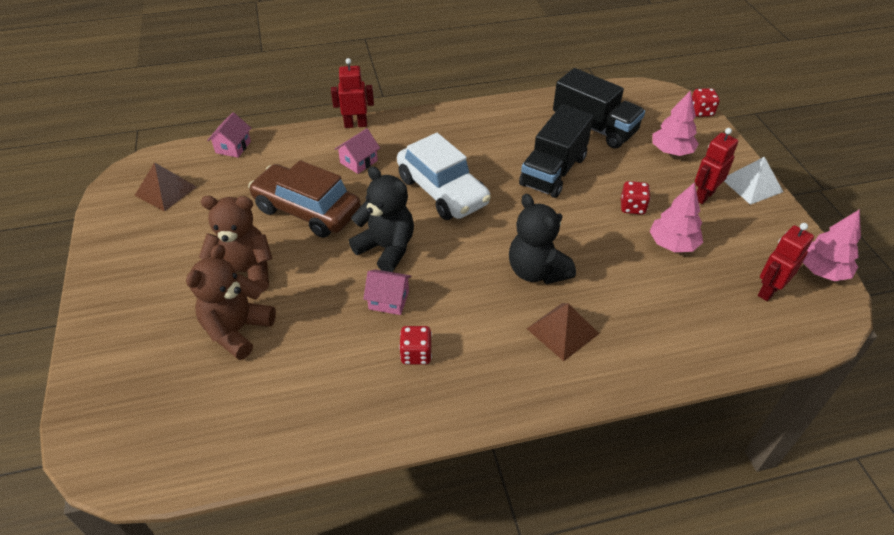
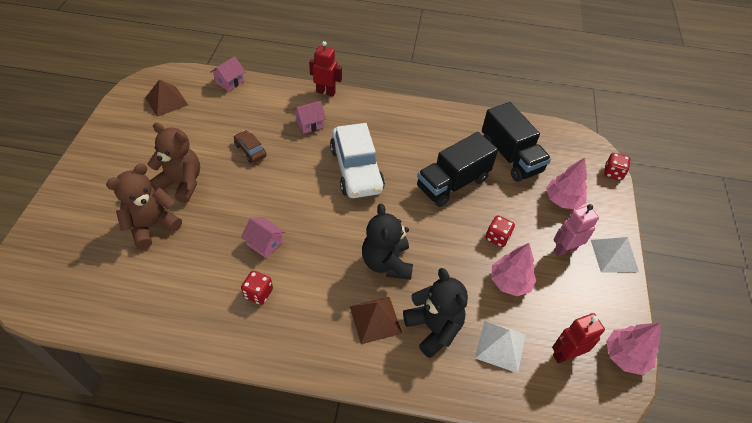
camera: 20 degrees right, 5 degrees up
brown car [248,160,361,238] -> brown car [234,130,266,163], size x0.47
black teddy bear [349,166,414,272] -> black teddy bear moved to [403,268,468,358]
red robot [695,128,738,204] -> pink robot [553,204,599,257]
none -> white pyramid [475,321,526,373]

